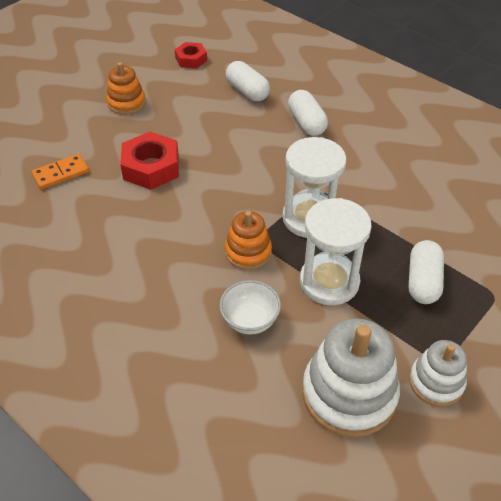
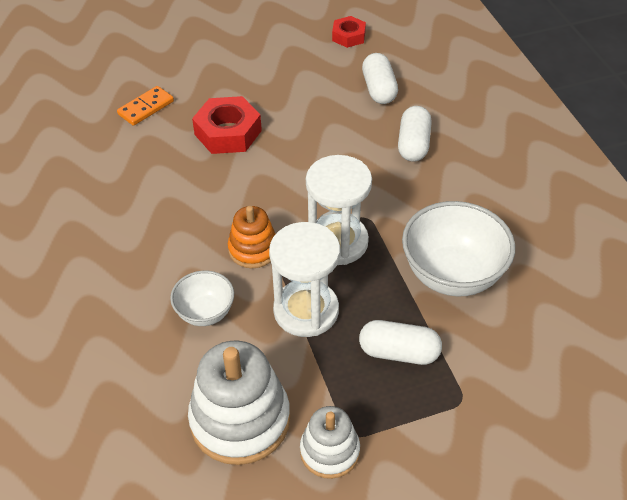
camera: 30 degrees right, 0 degrees up
orange domino [31,154,89,189] -> orange domino turned 45 degrees counterclockwise [117,86,174,126]
orange stacking toy [107,62,146,115] -> none
white capsule [409,240,444,304] -> white capsule turned 60 degrees clockwise [359,320,442,365]
none -> white bowl [402,201,515,296]

